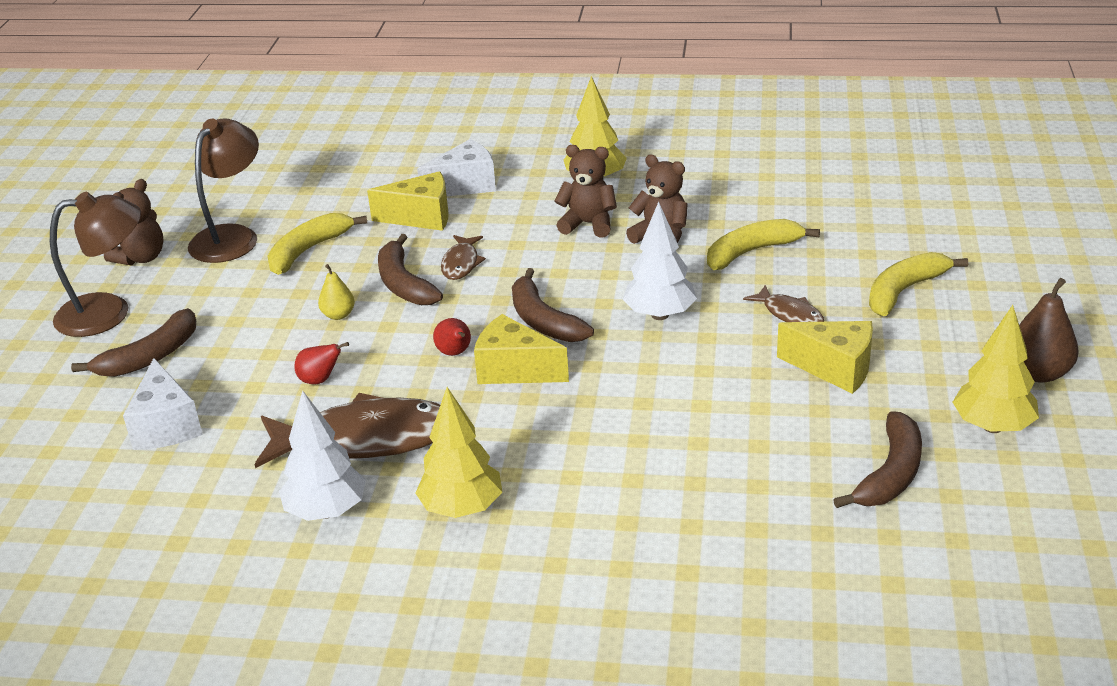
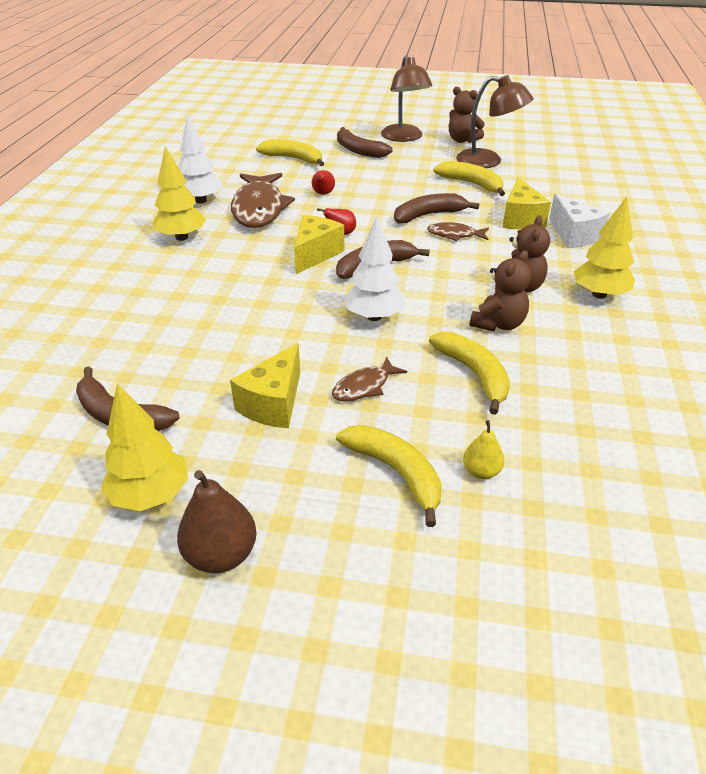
camera: 90 degrees right, 5 degrees up
white cheese [123,358,203,450] -> yellow banana [256,139,324,166]
yellow pear [318,264,355,320] -> yellow pear moved to [463,420,504,479]

